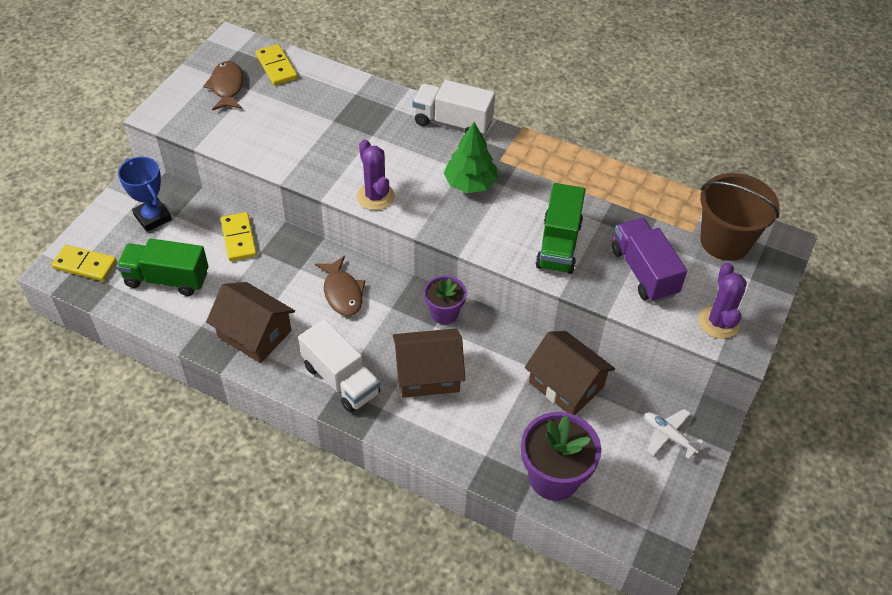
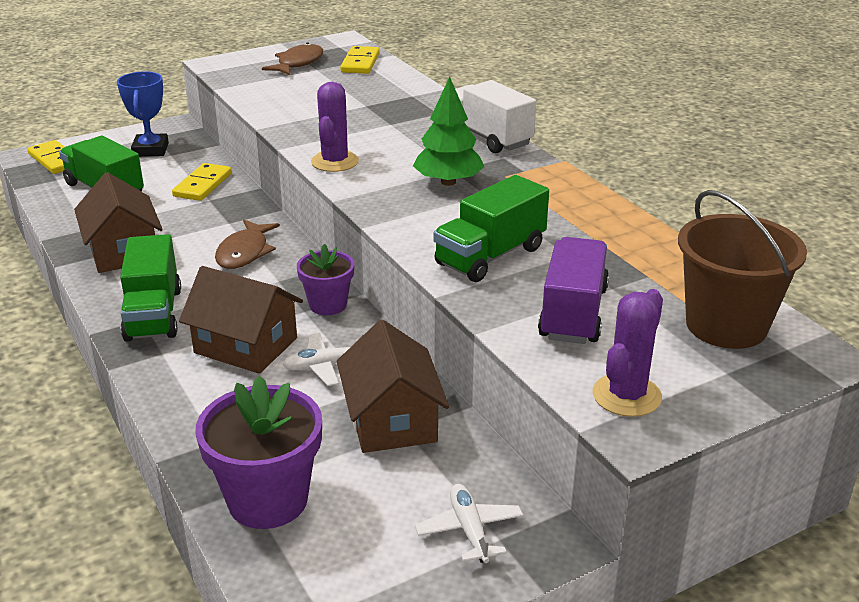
camera: 35 degrees right, 20 degrees down
white truck [298,319,380,413] -> green truck [120,234,181,342]
none -> white plane [282,333,365,386]

